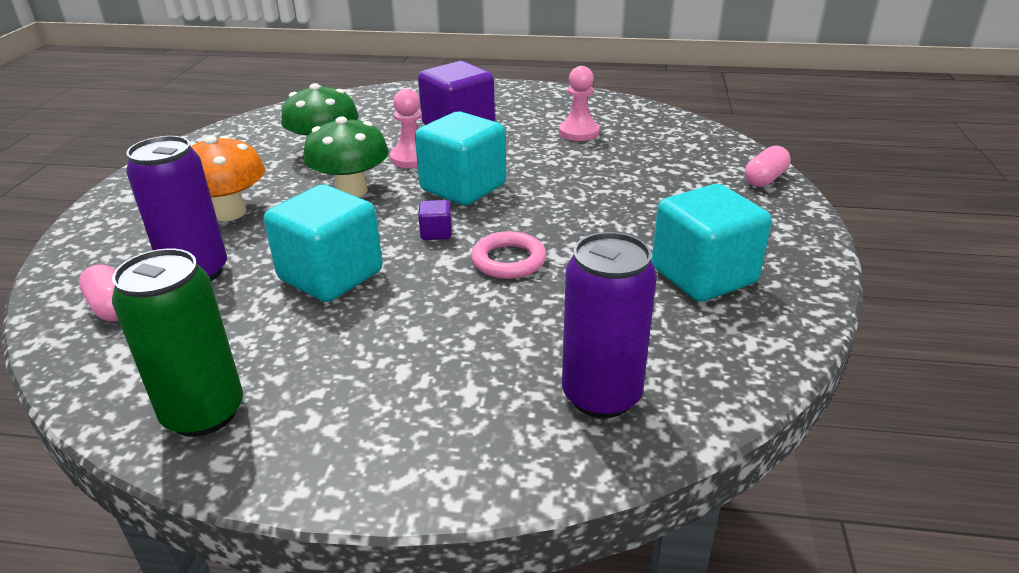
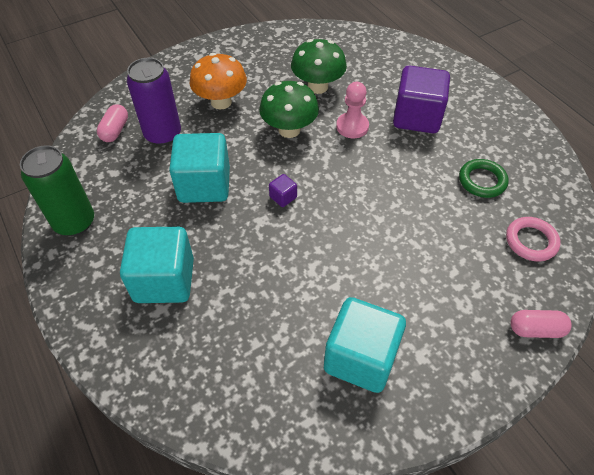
camera: 50 degrees right, 20 degrees up
turquoise cube [415,112,506,205] -> turquoise cube moved to [120,227,194,303]
pink ring [471,231,546,279] -> pink ring moved to [506,217,560,262]
pink pawn [559,66,600,141] -> green ring [459,159,509,198]
purple can [562,232,657,418] -> none

